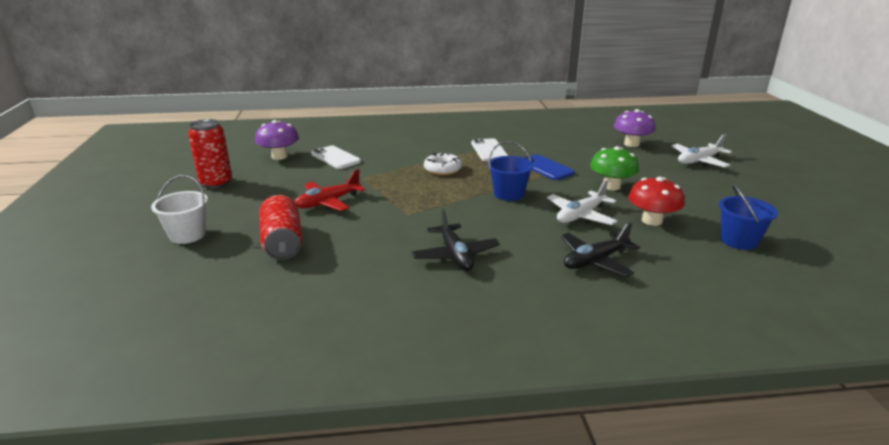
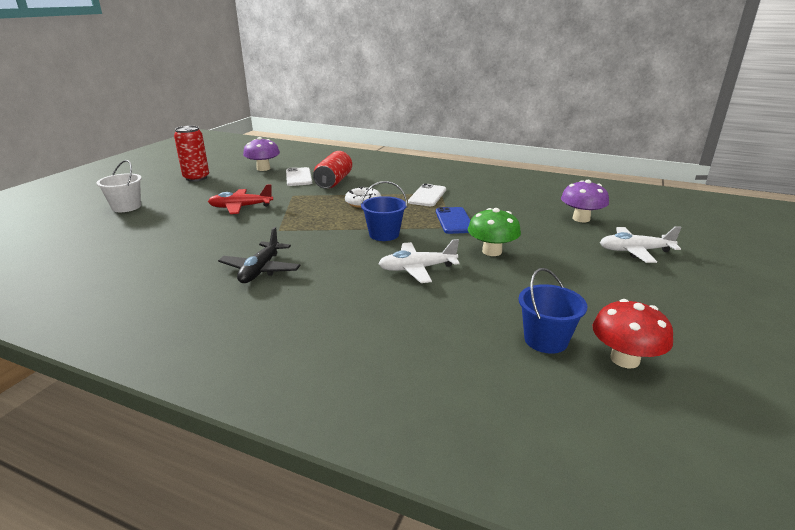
camera: 30 degrees right, 0 degrees up
red can [259,195,303,260] -> red can moved to [313,151,352,189]
black plane [561,222,640,277] -> none
red mushroom [628,177,685,226] -> red mushroom moved to [593,299,673,368]

